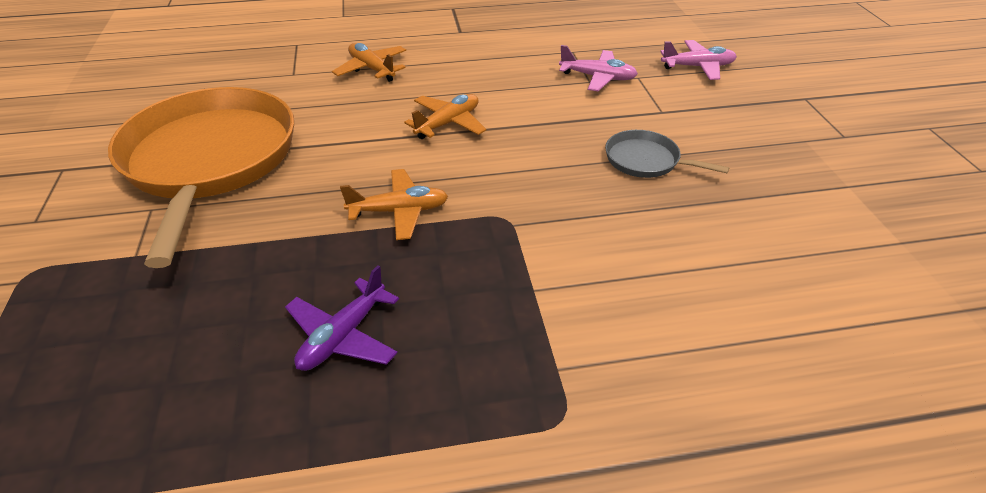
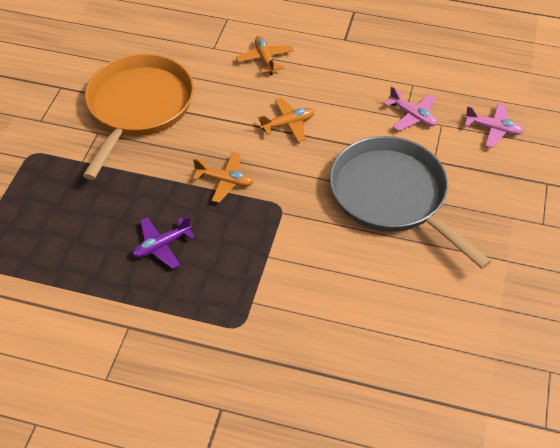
camera: 25 degrees right, 10 degrees up
grey pan [605,130,729,178] -> grey pan [329,136,491,269], size x2.36

